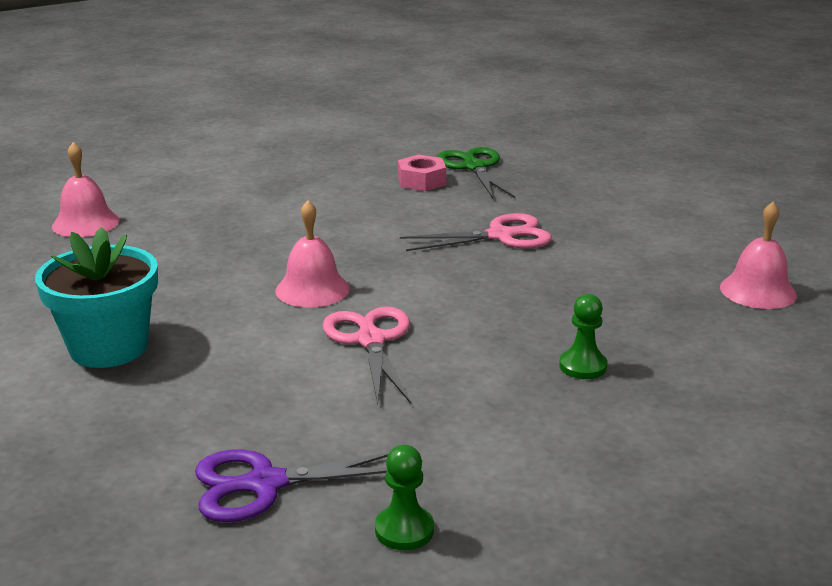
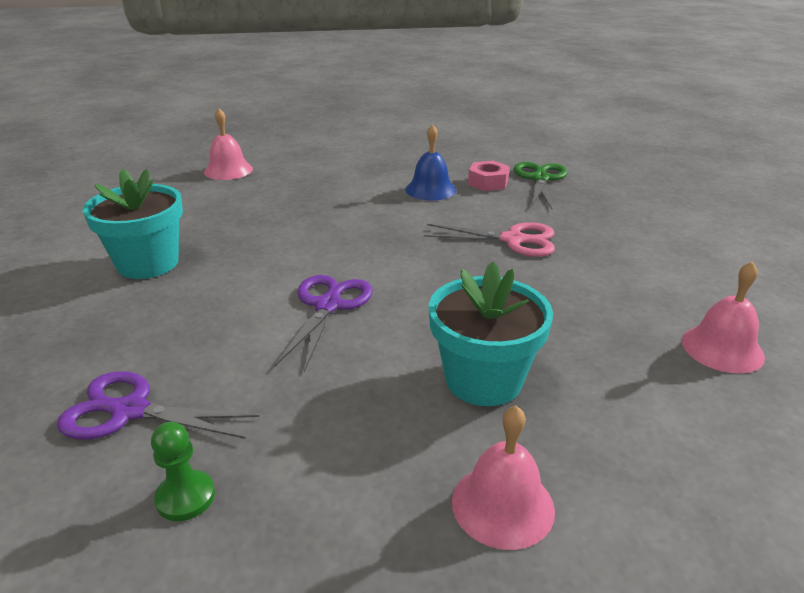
camera: 25 degrees right, 5 degrees up
pink bell [275,200,350,307] -> pink bell moved to [452,405,555,550]
pink scissors [323,307,411,404] -> purple scissors [275,275,373,372]
green pawn [559,294,608,379] -> turquoise flower pot [429,262,553,406]
none -> blue bell [405,124,456,201]

